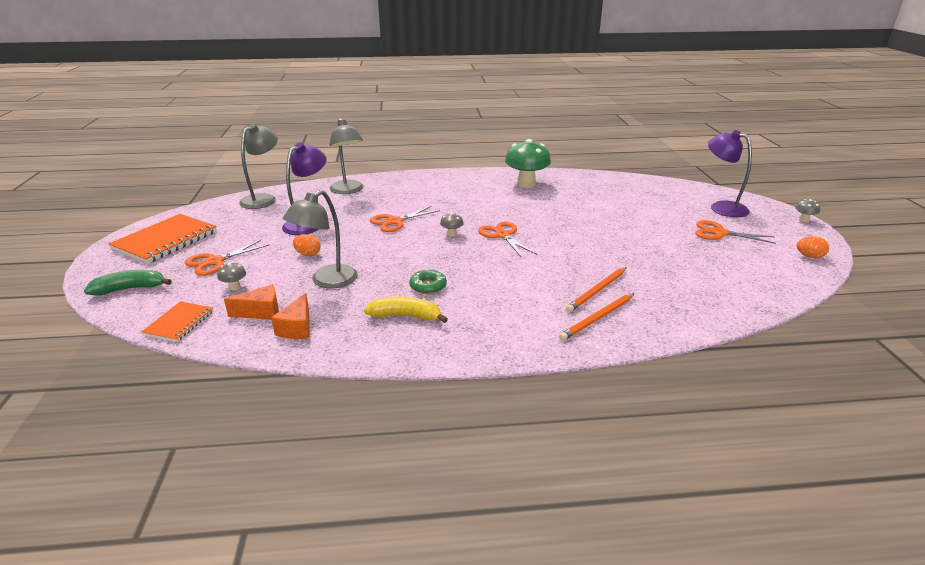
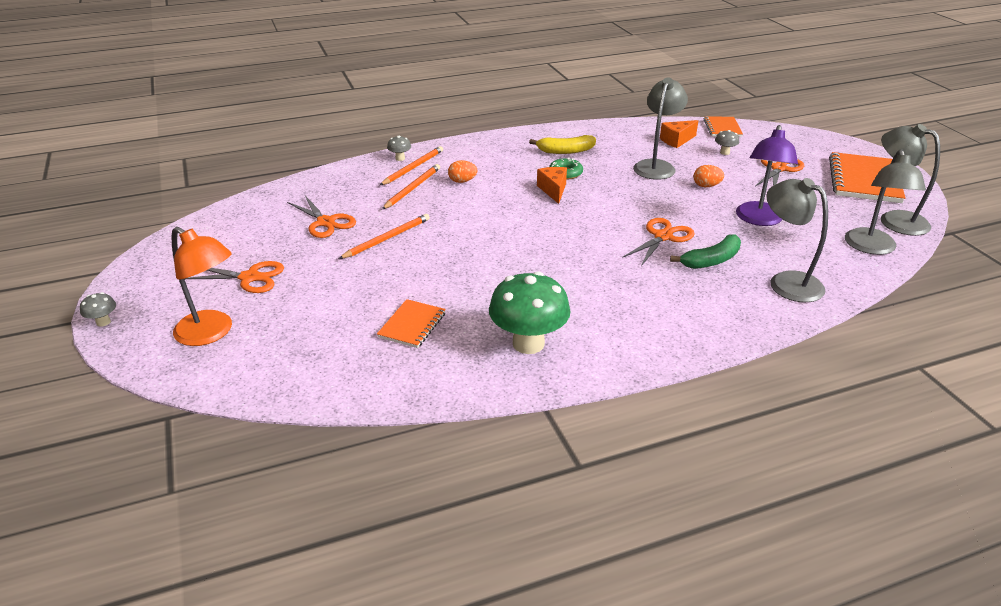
camera: 165 degrees right, 5 degrees up
green banana [84,270,172,296] -> green banana moved to [670,234,741,269]
orange cheese [271,293,309,339] -> orange cheese moved to [537,167,567,204]
grey mushroom [440,213,464,237] -> grey mushroom moved to [387,136,411,161]
orange scissors [478,221,537,258] -> orange scissors moved to [287,196,356,238]
purple lamp [708,130,752,217] -> orange lamp [171,227,232,346]
orange egg [797,236,829,258] -> orange egg moved to [448,160,477,183]
none -> orange pencil [338,214,430,259]
none -> orange notebook [377,299,446,348]
none -> grey lamp [881,124,940,236]

